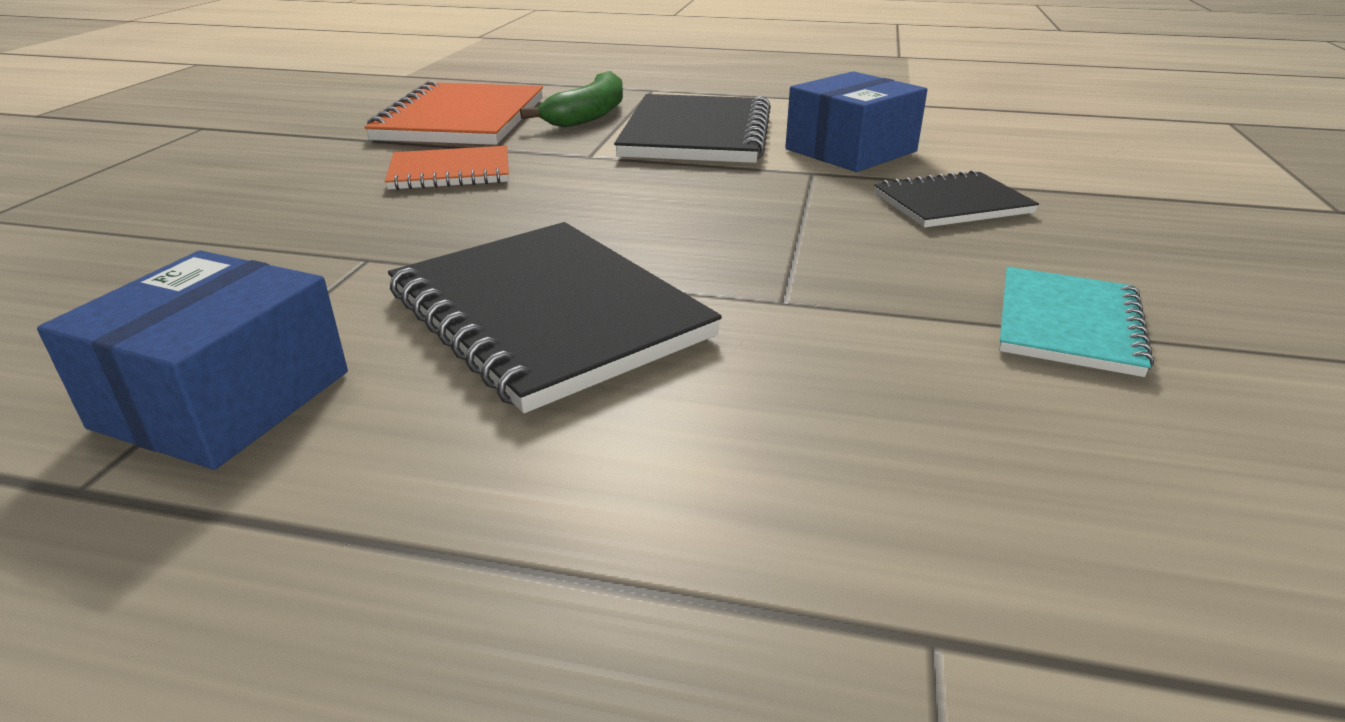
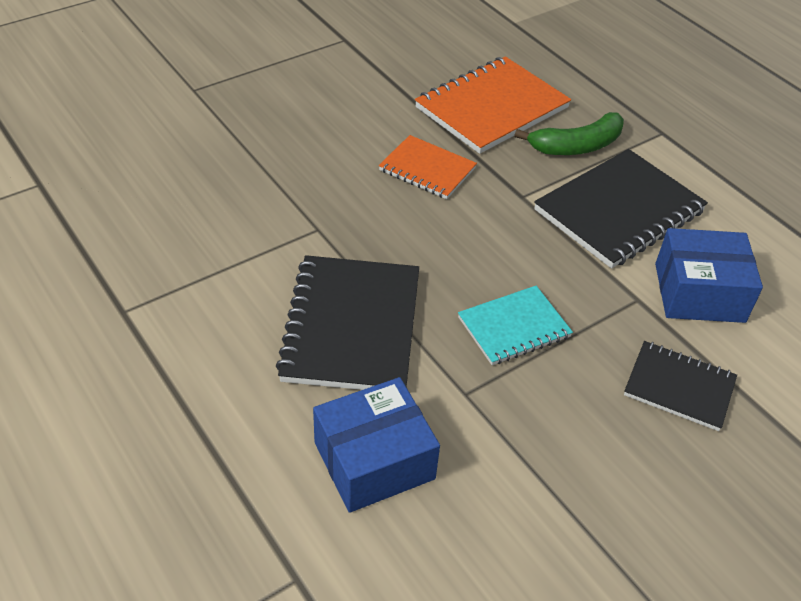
camera: 40 degrees right, 15 degrees up
blue box [37,250,348,470] -> blue box moved to [313,377,440,513]
turquoise notebook [999,267,1154,377] -> turquoise notebook moved to [458,286,573,365]

